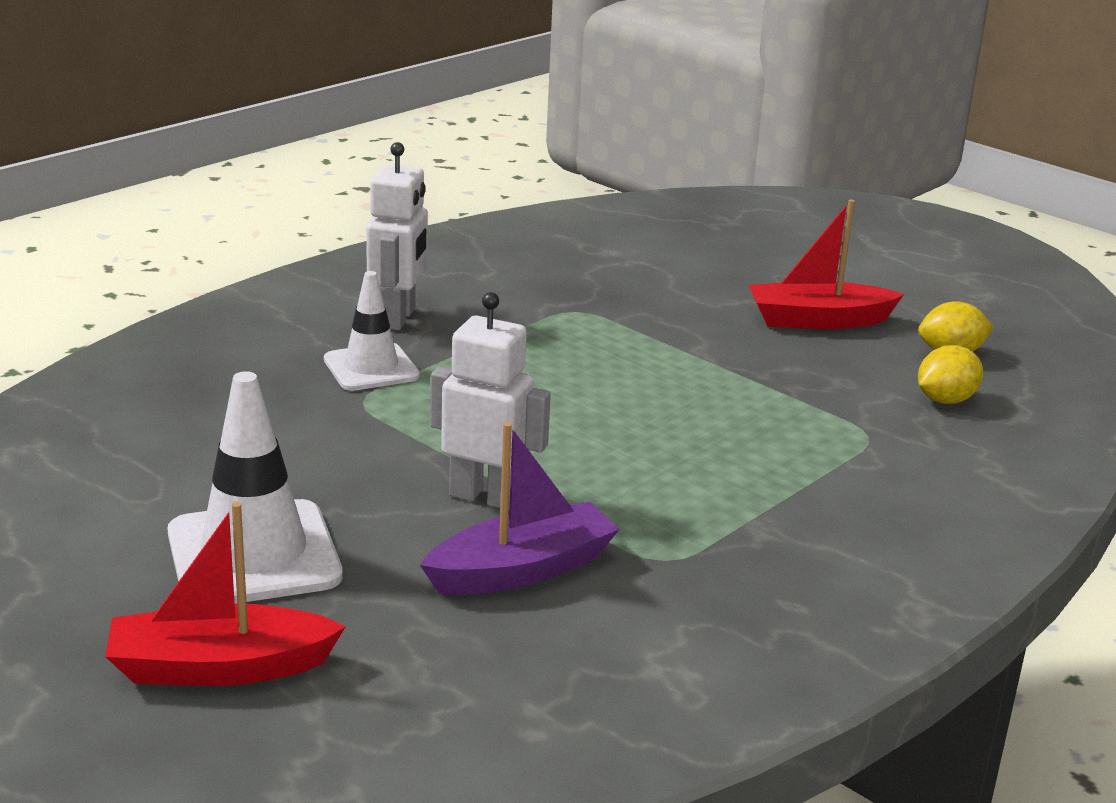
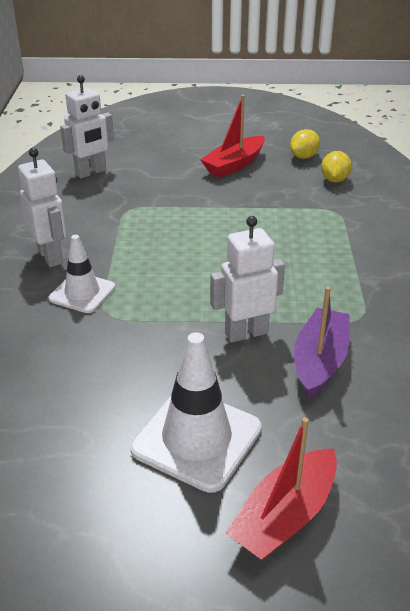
camera: 40 degrees left, 10 degrees up
none -> white robot [60,75,114,178]

